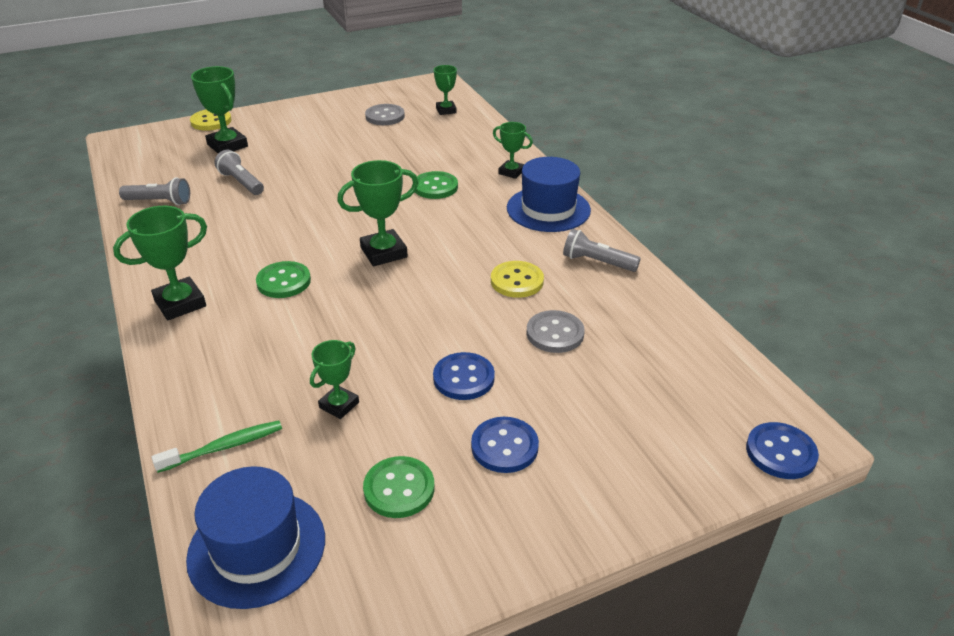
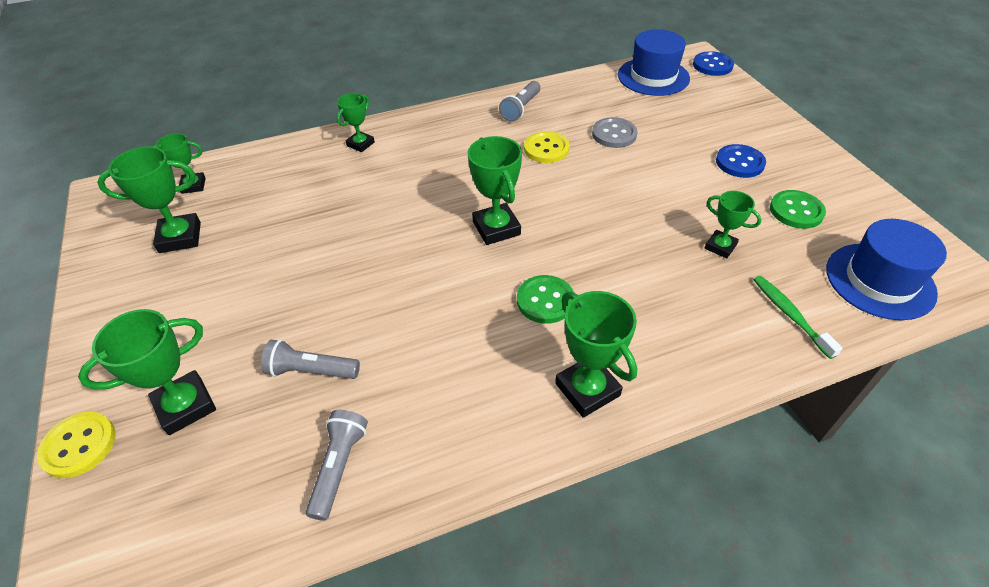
camera: 85 degrees left, 10 degrees up
grey flashlight [214,150,264,195] -> grey flashlight turned 45 degrees clockwise [261,339,360,379]
grey button [365,104,405,125] -> green trophy [97,146,201,253]
green button [415,171,458,199] -> none
blue button [433,352,495,400] -> none
blue hat [507,157,591,232] -> blue hat moved to [618,29,690,96]

